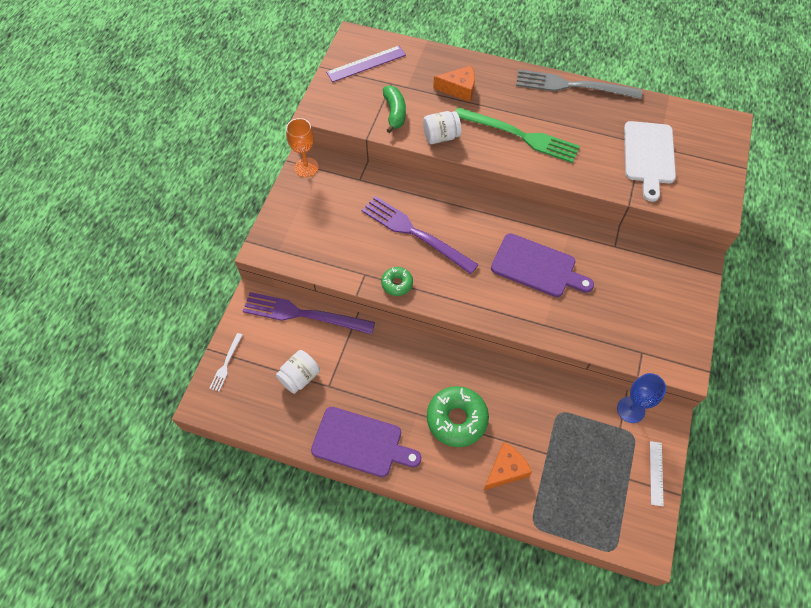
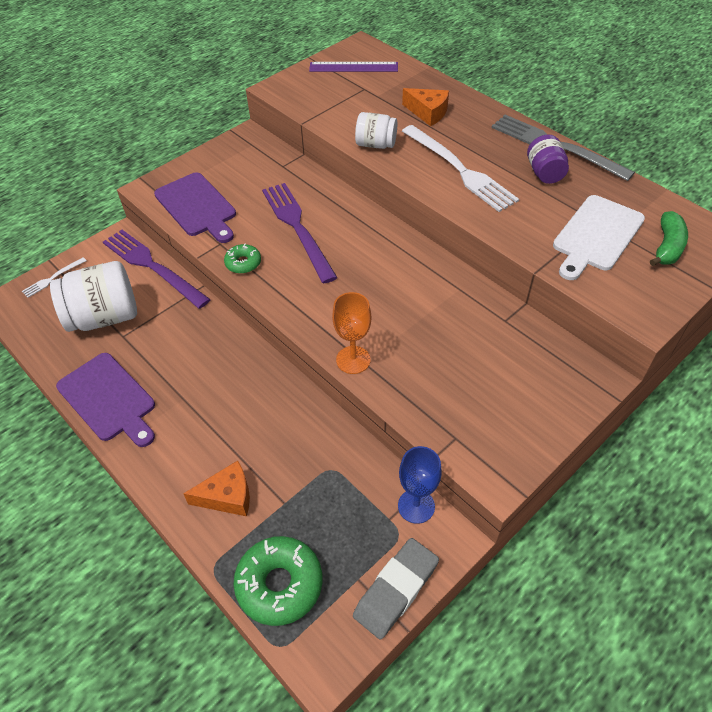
camera: 30 degrees right, 10 degrees down
white jar [276,350,320,394] -> white jar [50,261,137,332], size x1.74
orange goblet [286,118,319,177] -> orange goblet moved to [332,292,371,374]
green banana [383,86,406,133] -> green banana moved to [650,211,688,266]
green donut [427,386,489,447] -> green donut moved to [233,536,322,626]
green fork [456,107,580,163] -> white fork [402,125,519,212]
purple cutting board [491,233,594,297] -> purple cutting board moved to [154,172,236,243]
white ruler [650,441,664,506] -> grey eraser [353,538,439,639]
none -> purple jar [527,134,569,184]

